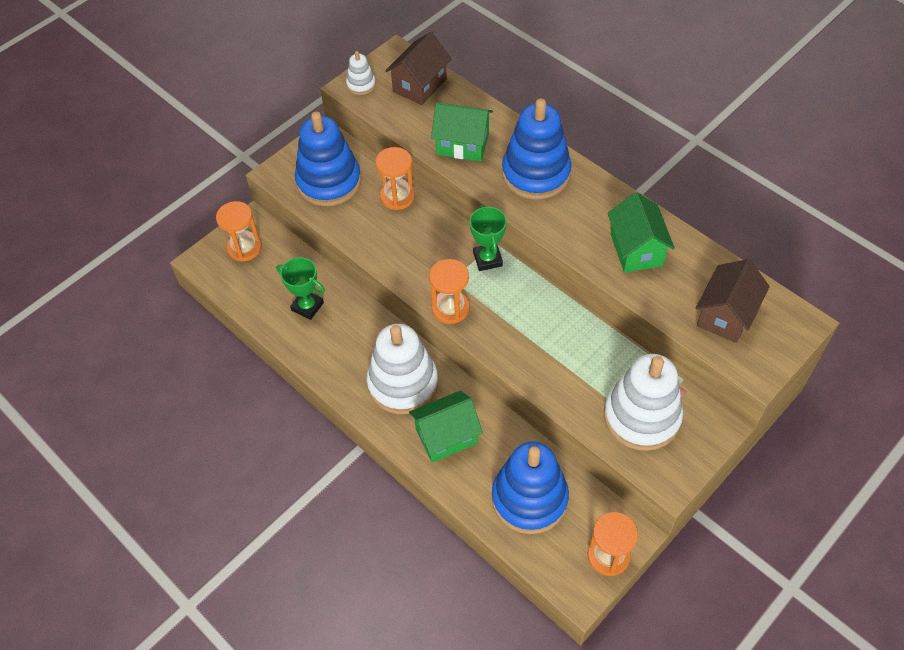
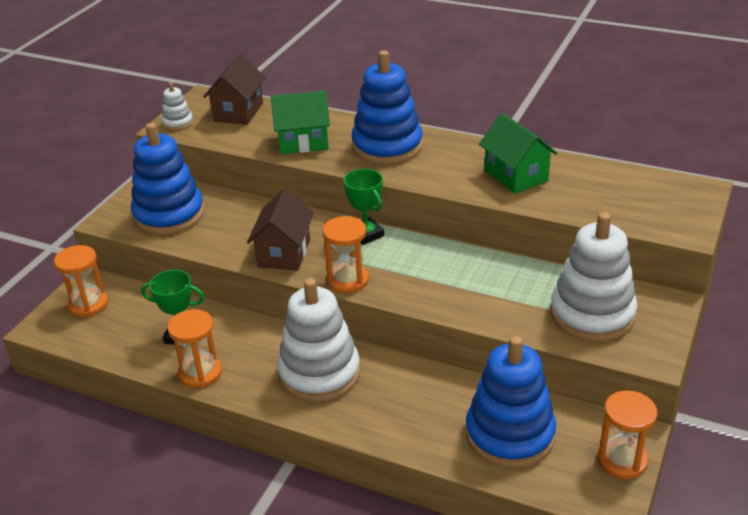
camera: 20 degrees left, 20 degrees down
orange hourglass [375,147,415,210] -> orange hourglass moved to [167,309,222,388]
green house [409,390,483,463] -> none
brown house [696,259,770,343] -> brown house moved to [247,188,314,271]

